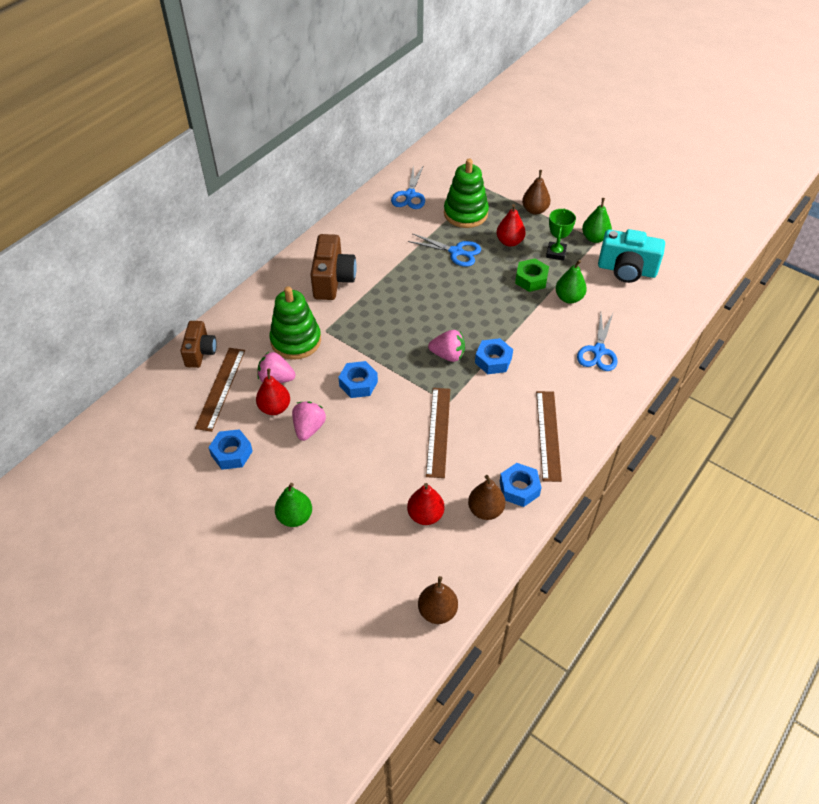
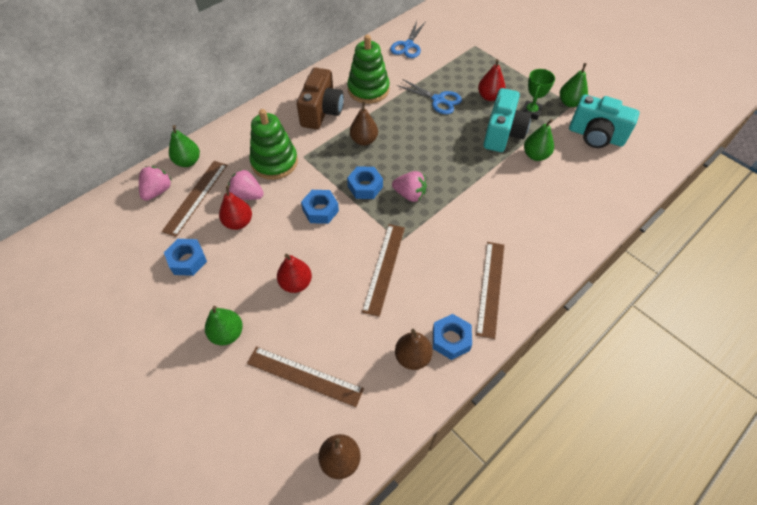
camera: 10 degrees right, 5 degrees up
brown camera [180,321,217,368] -> green pear [169,125,200,167]
pink strawberry [292,401,326,441] -> pink strawberry moved to [139,166,172,201]
red pear [407,483,444,525] -> red pear moved to [277,254,312,293]
green stacking toy [444,159,489,228] -> green stacking toy moved to [347,35,390,104]
blue nut [475,338,513,374] -> blue nut moved to [347,166,383,199]
green nut [515,258,549,292] -> turquoise camera [483,88,531,152]
brown pear [522,170,551,215] -> brown pear moved to [350,101,378,146]
blue scissors [577,314,618,371] -> none
none -> brown ruler [247,346,364,407]

